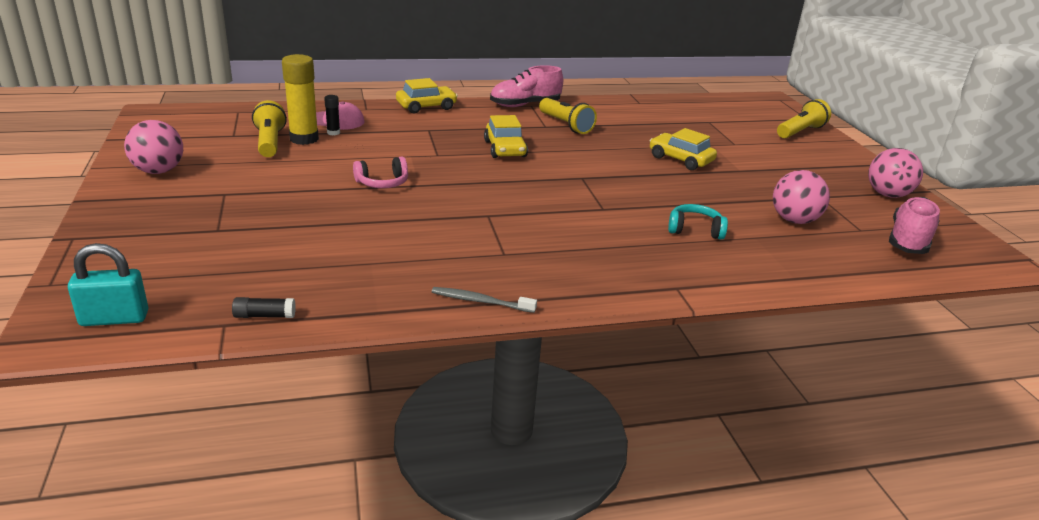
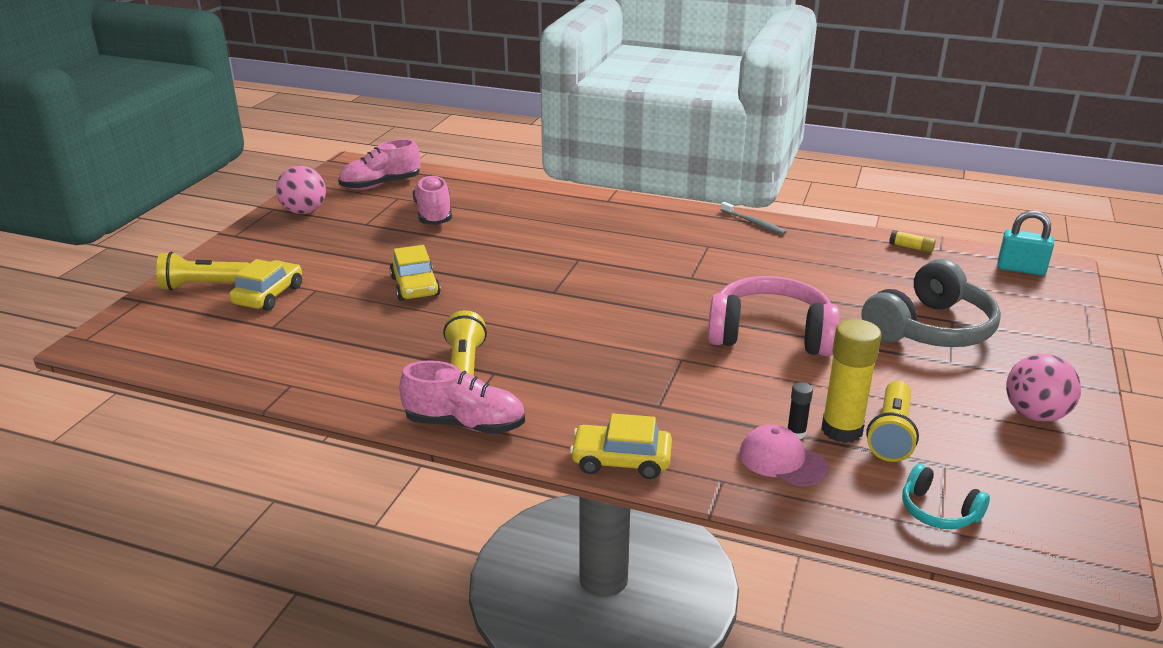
camera: 145 degrees left, 0 degrees up
black glue stick [232,297,296,318] -> yellow glue stick [889,230,936,253]
pink headphones [353,157,408,188] -> pink headphones [708,276,840,356], size x2.06
yellow car [484,115,528,158] -> yellow car moved to [229,259,302,311]
turquoise headphones [668,204,728,240] -> turquoise headphones moved to [902,464,990,529]
pink ball [773,170,830,224] -> pink shoe [413,175,452,225]
none -> grey headphones [862,259,1001,347]

